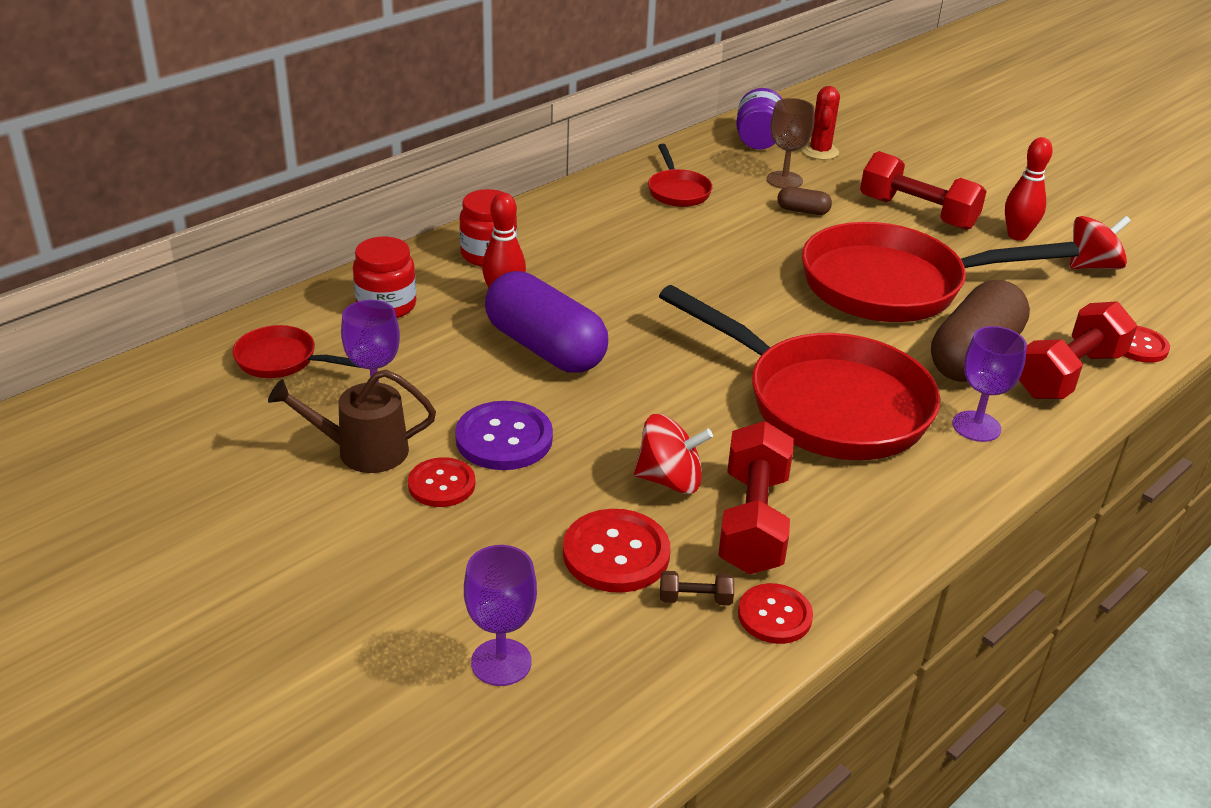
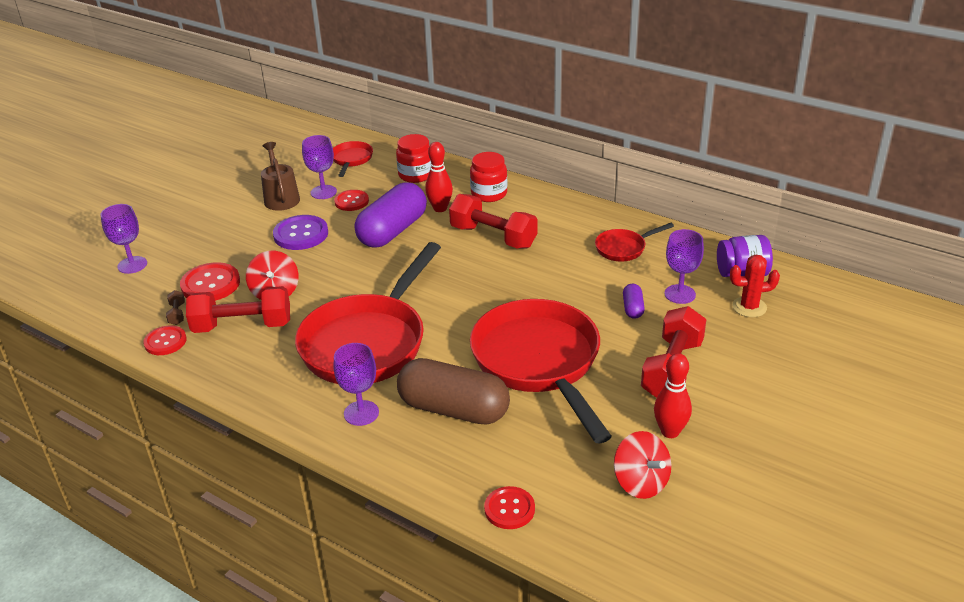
camera: 80 degrees right, 0 degrees up
red button [408,457,475,507] -> red button moved to [334,190,369,211]
brown goblet [767,98,815,189] -> purple goblet [665,229,704,304]
brown capsule [777,187,832,215] -> purple capsule [623,283,645,319]
red dumbbell [1019,301,1138,399] -> red dumbbell moved to [449,194,538,249]

